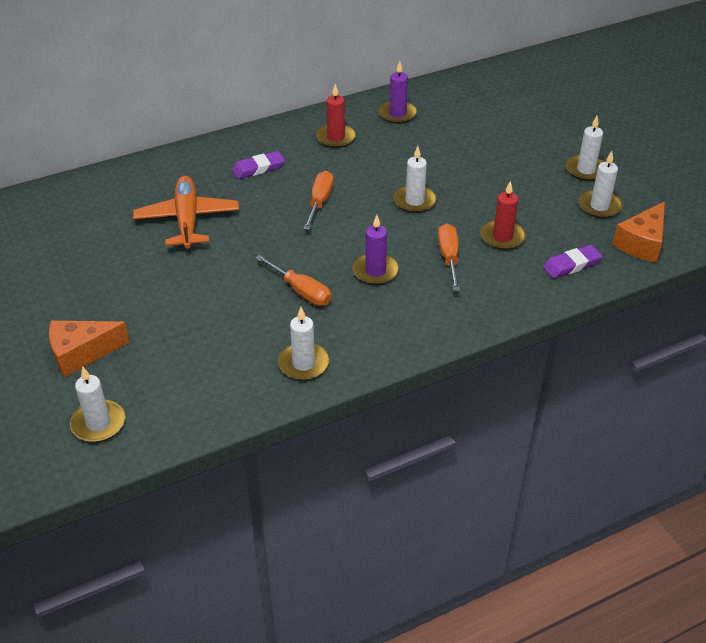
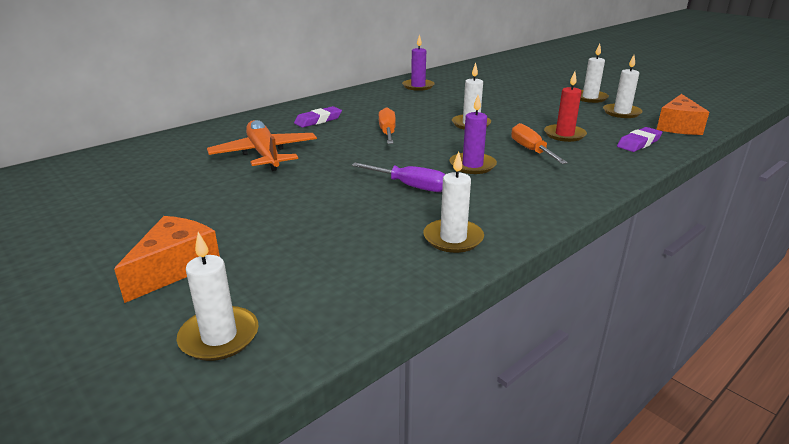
camera: 15 degrees left, 15 degrees down
orange cheese [49,321,130,377] -> orange cheese turned 150 degrees clockwise [114,216,220,303]
orange screwdriver [255,255,331,306] -> purple screwdriver [352,163,446,192]
red candle [316,84,356,148] -> none

